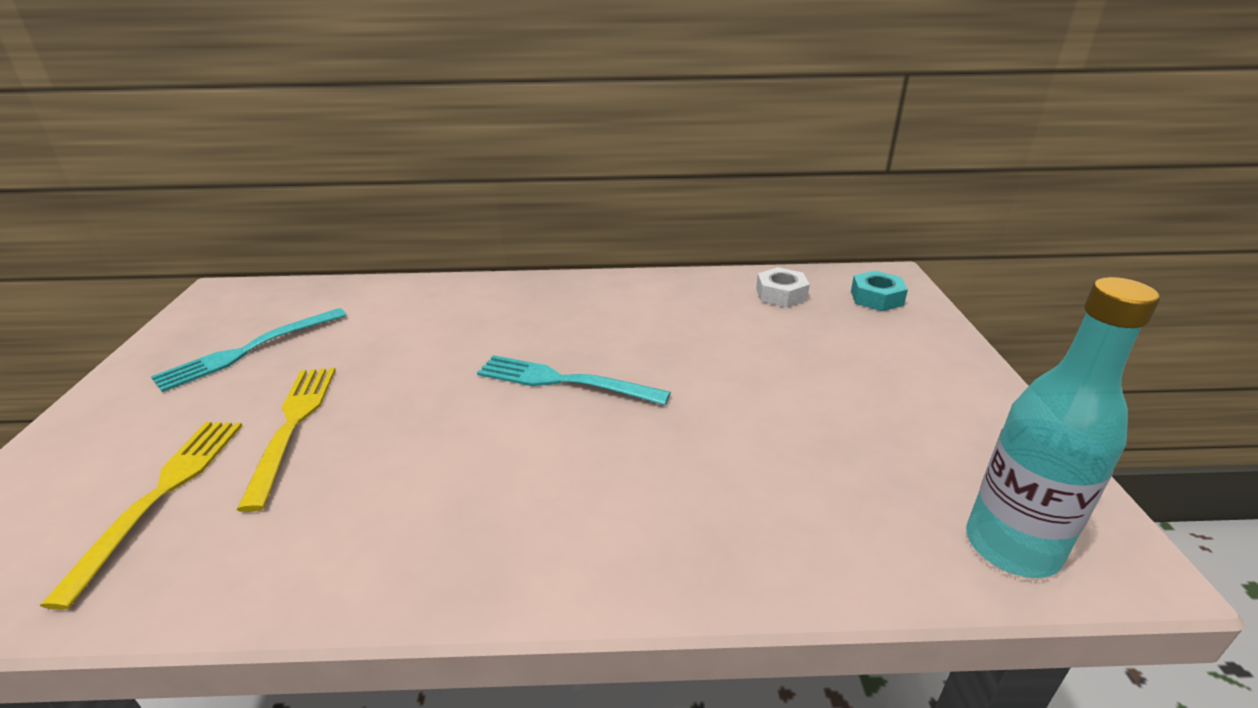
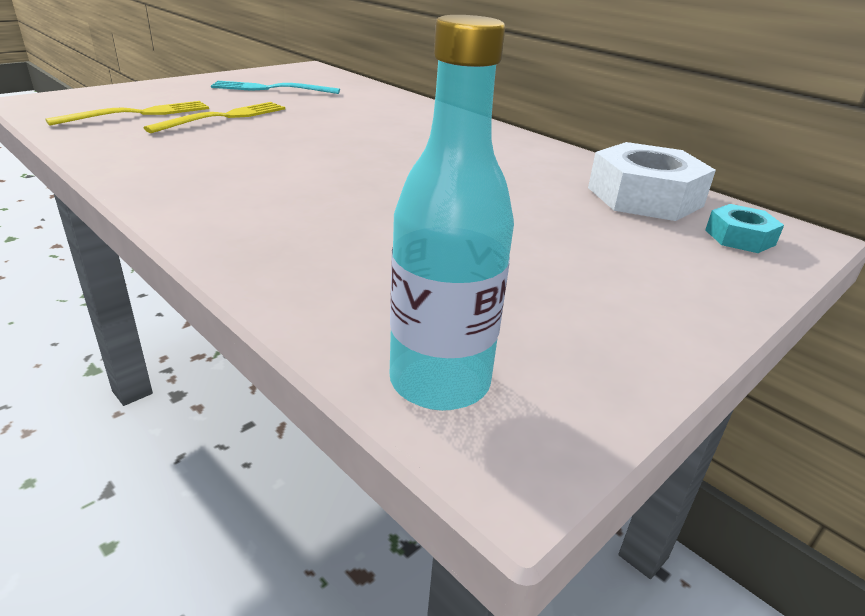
camera: 45 degrees right, 0 degrees up
turquoise fork [477,355,671,405] -> none
white nut [756,267,810,307] -> white nut [588,142,716,221], size x1.92

